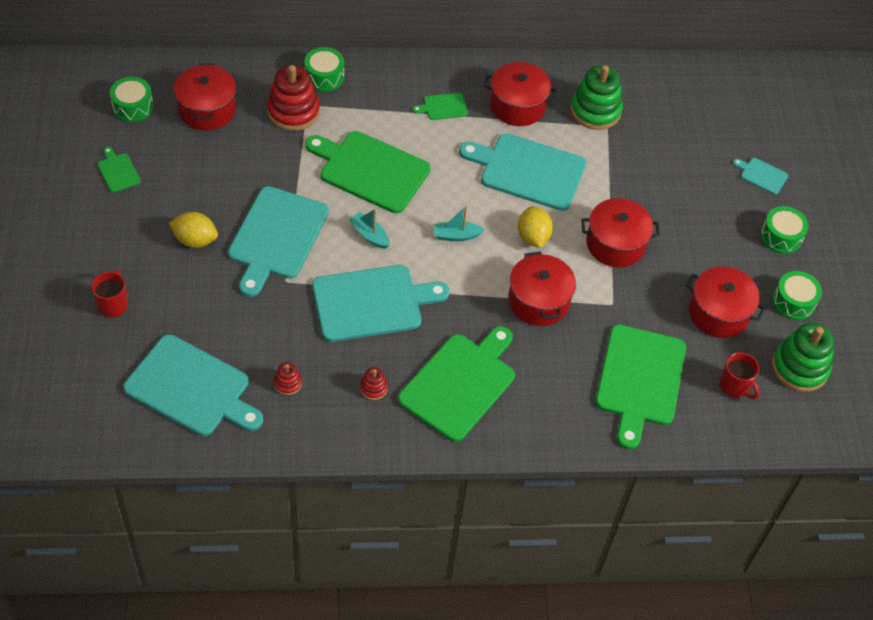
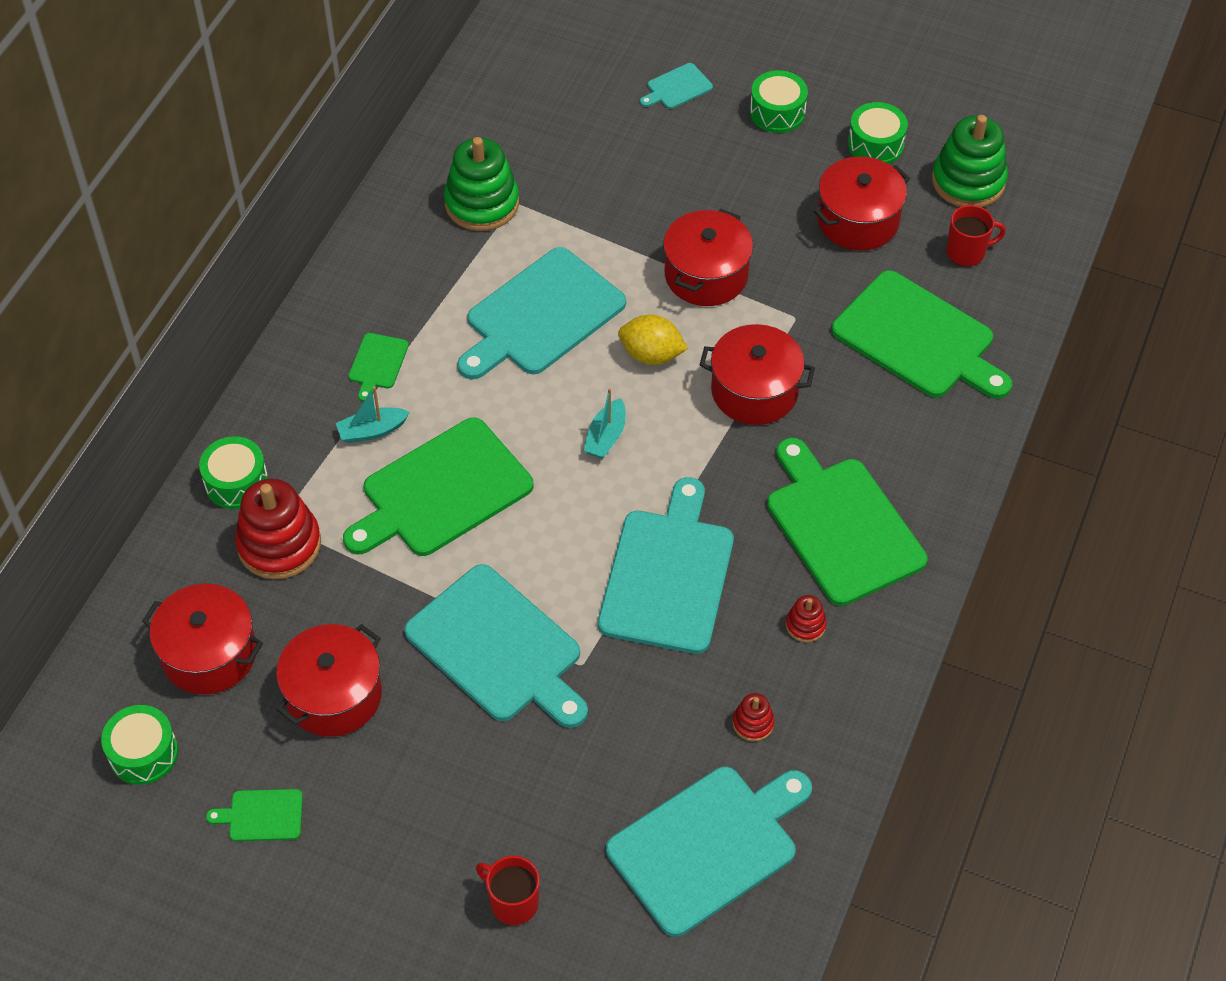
camera: 60 degrees left, 0 degrees up
yellow lemon [169,212,218,248] -> none
turquoise boat [349,209,389,249] -> turquoise boat moved to [336,386,410,443]
red pot [484,62,558,126] -> red pot moved to [276,624,382,737]

